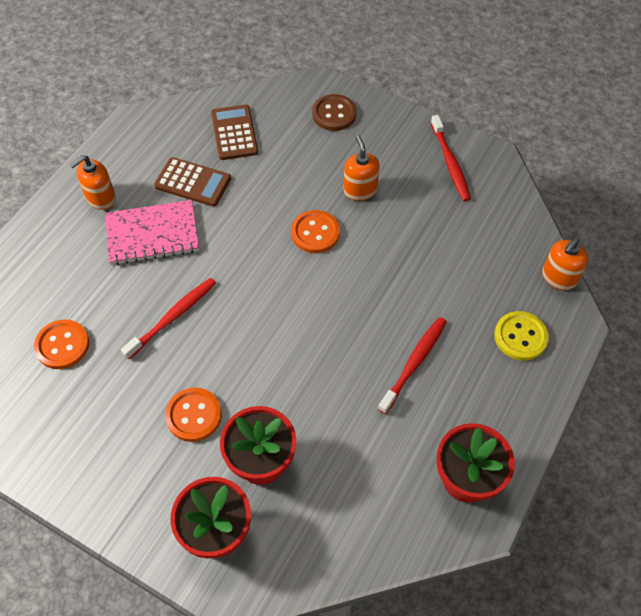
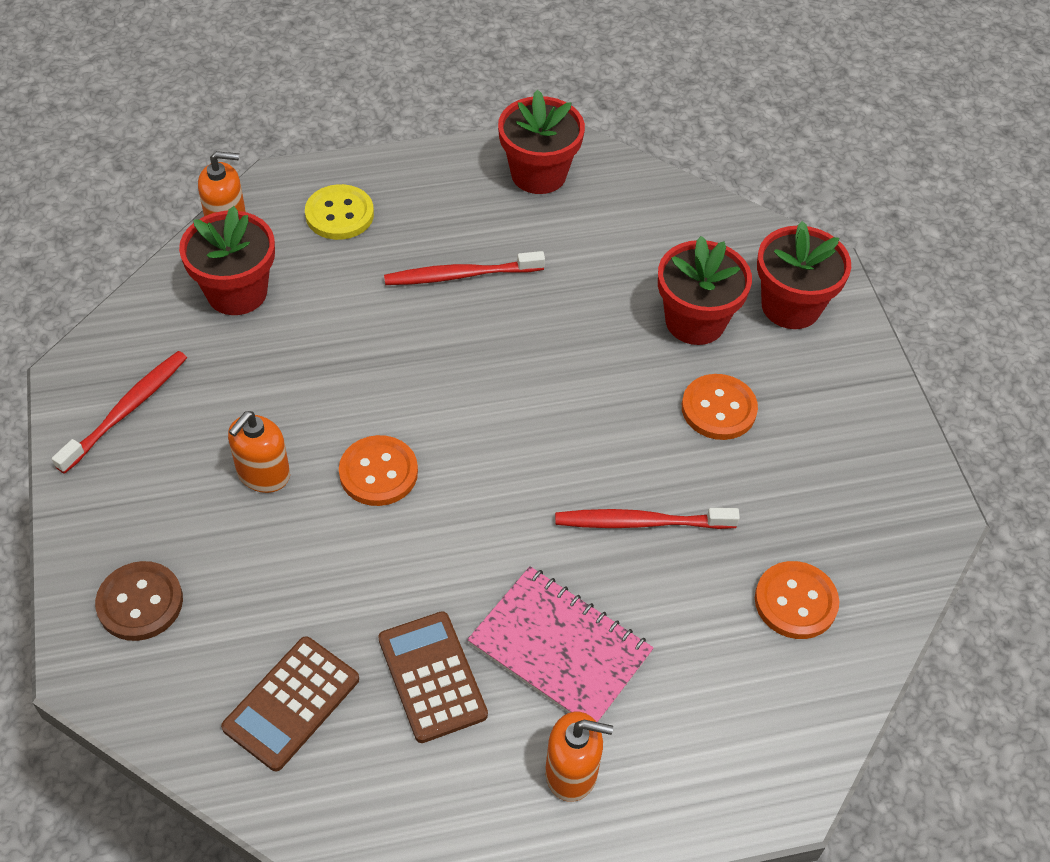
camera: 135 degrees left, 5 degrees down
none -> red flower pot [179,206,275,315]

